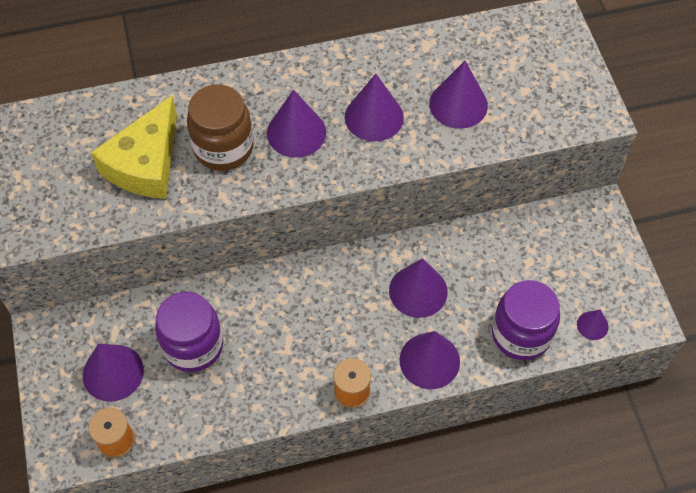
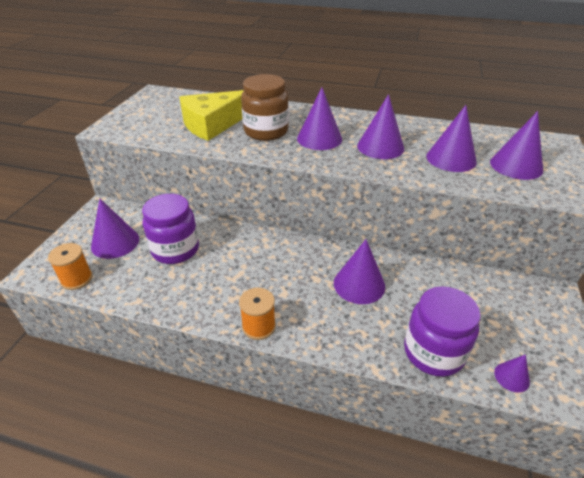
camera: 30 degrees right, 20 degrees down
purple cone [399,331,460,389] -> purple cone moved to [490,111,543,180]

